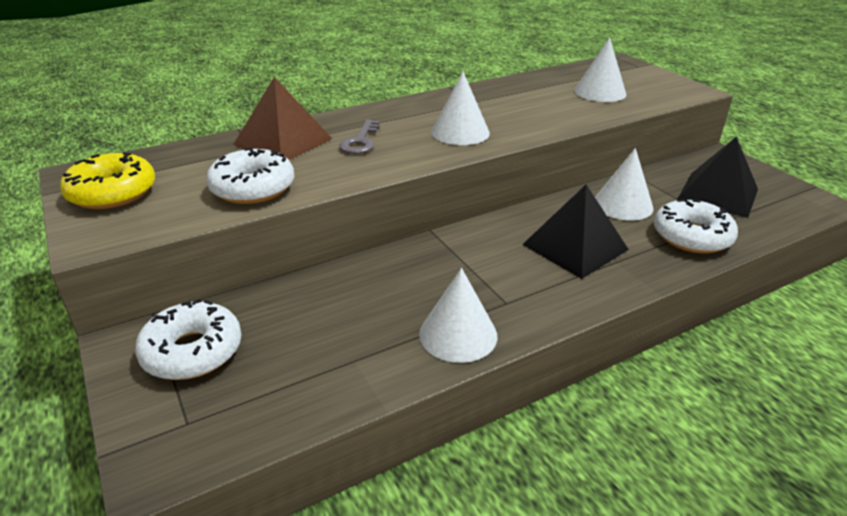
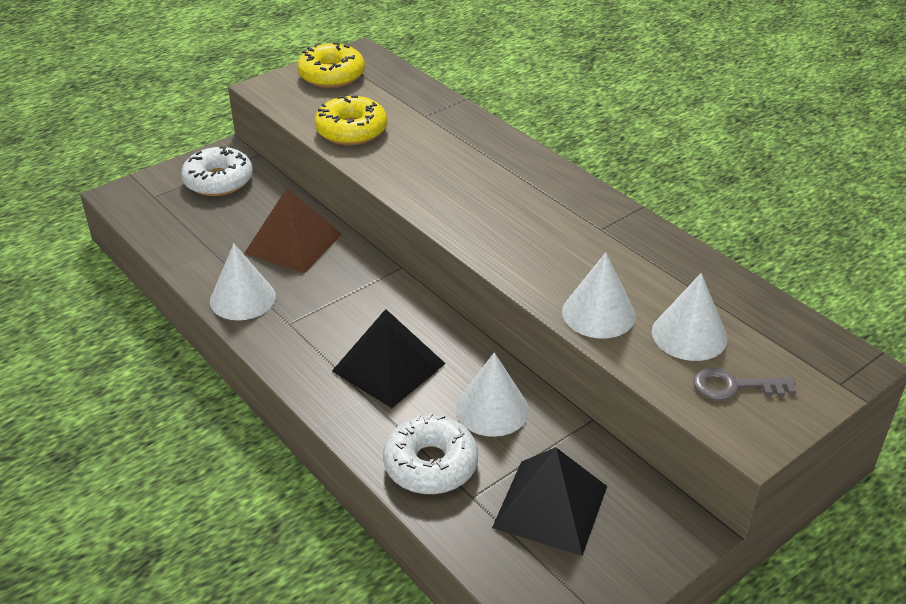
camera: 80 degrees right, 5 degrees up
white donut [206,147,294,204] -> yellow donut [314,95,387,145]
brown pyramid [233,77,332,160] -> brown pyramid moved to [244,188,342,273]
grey key [339,120,380,154] -> grey key moved to [694,368,796,400]
white cone [431,72,490,145] -> white cone moved to [562,252,636,338]

